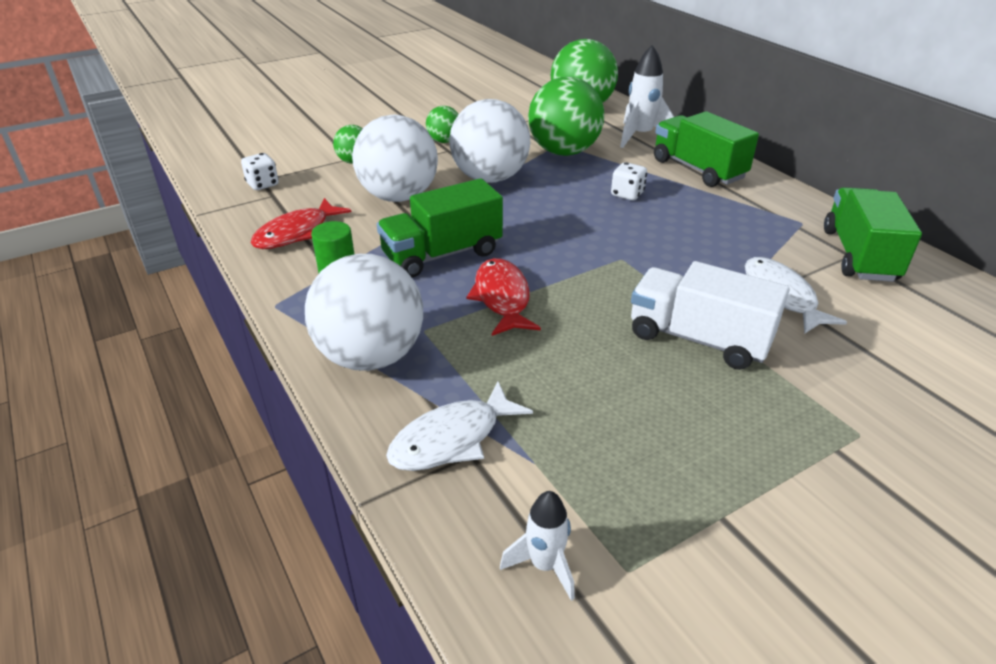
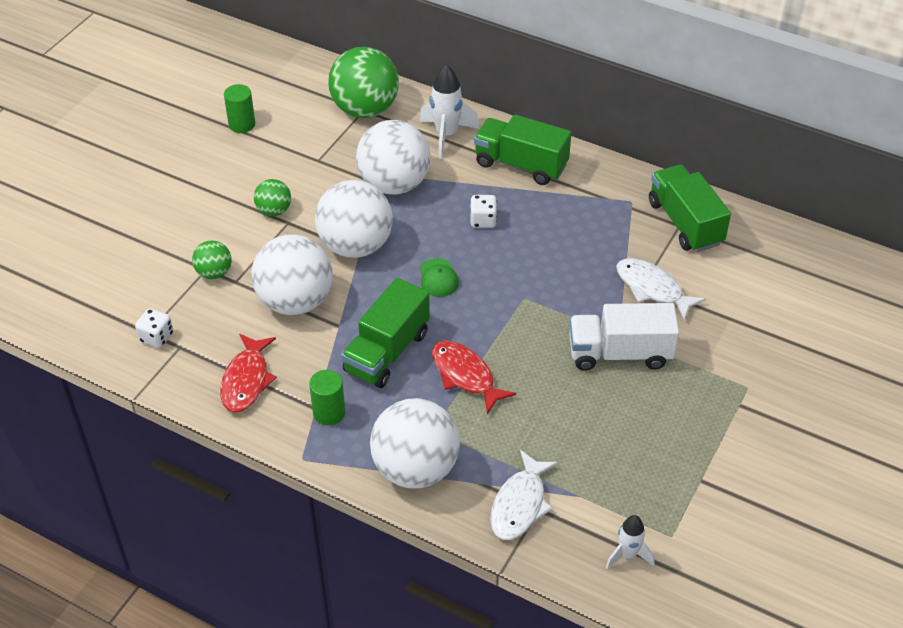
camera: 30 degrees left, 10 degrees up
green ball [528,77,604,156] -> white ball [356,120,430,195]
none -> green cylinder [224,84,255,133]
none -> green cap [420,258,459,297]

